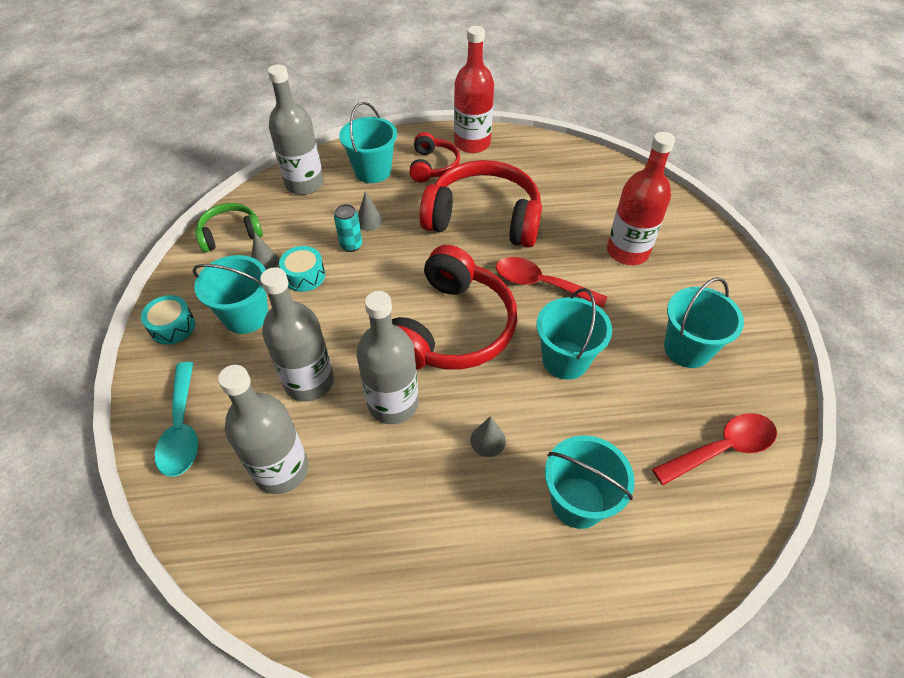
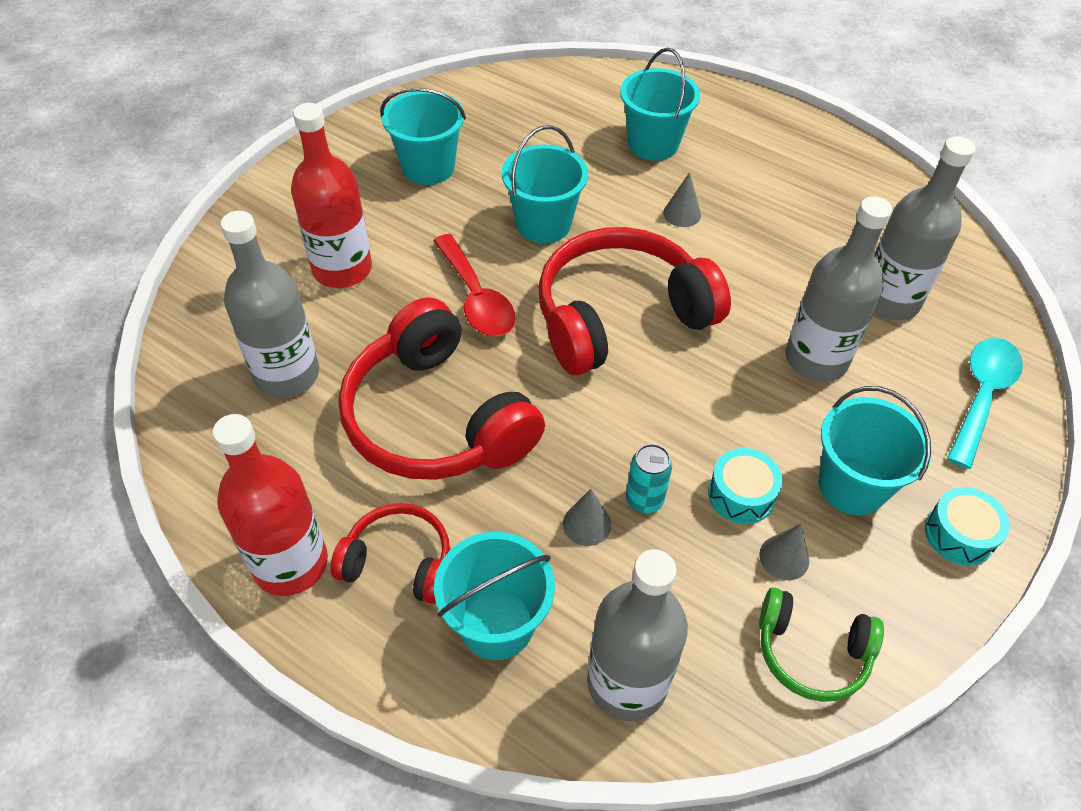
camera: 140 degrees left, 0 degrees up
grey bottle [356,291,419,424] -> grey bottle moved to [220,211,319,398]
red headphones [409,132,460,183] -> red headphones turned 60 degrees clockwise [330,503,450,604]
red spoon [652,413,777,485] -> none

